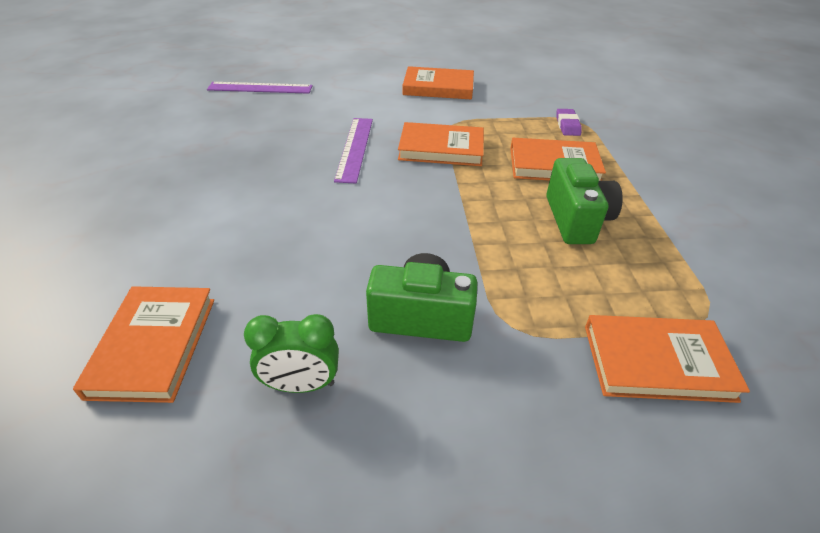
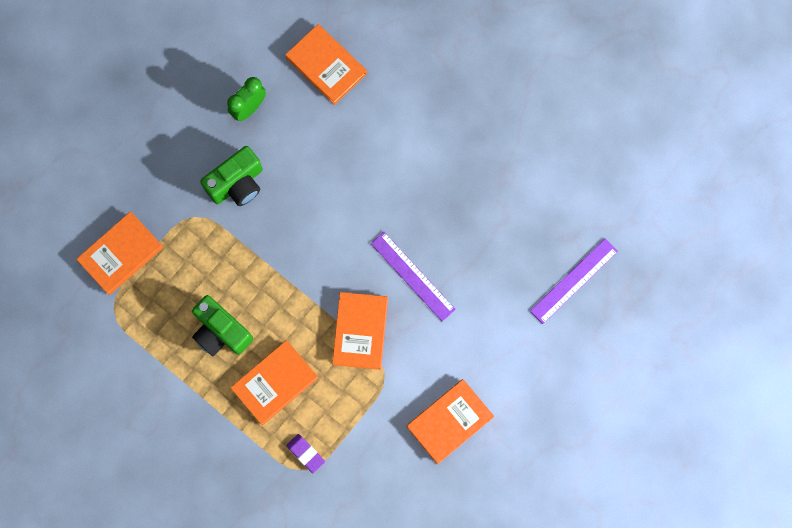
camera: 135 degrees right, 35 degrees up
orange book [398,122,484,166] -> orange book turned 45 degrees counterclockwise [332,292,388,370]

